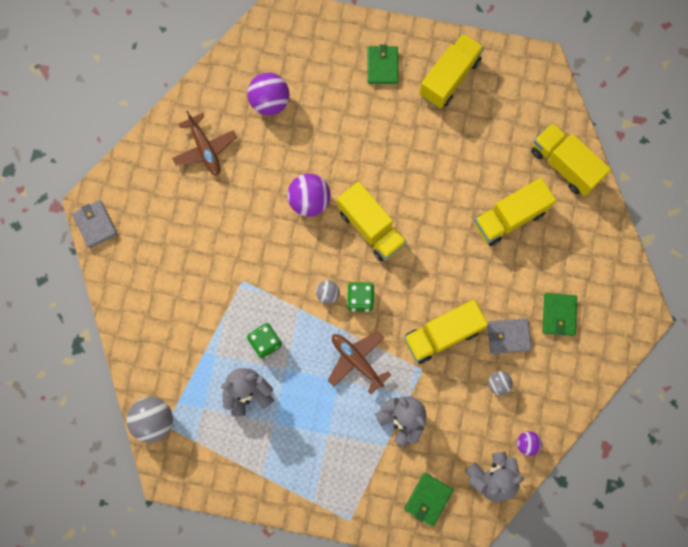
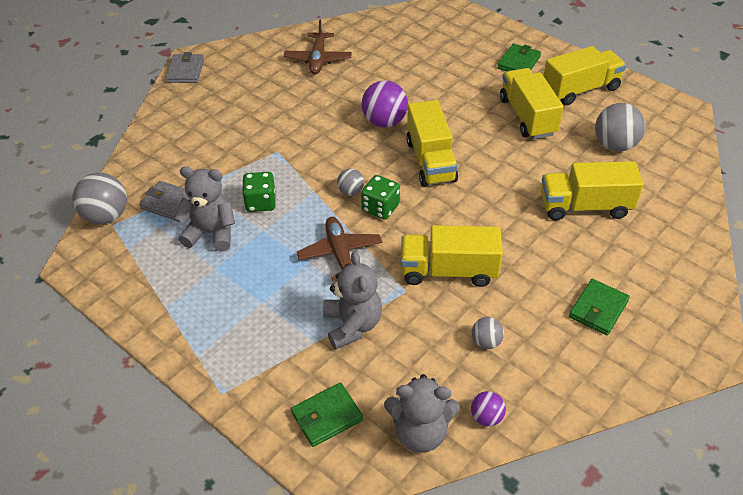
camera: 30 degrees right, 30 degrees down
purple ball [247,73,290,116] -> none
grey wallet [487,318,532,354] -> grey wallet moved to [139,181,190,222]
yellow truck [531,123,611,196] -> yellow truck moved to [500,68,564,139]
none -> grey ball [595,103,645,151]

